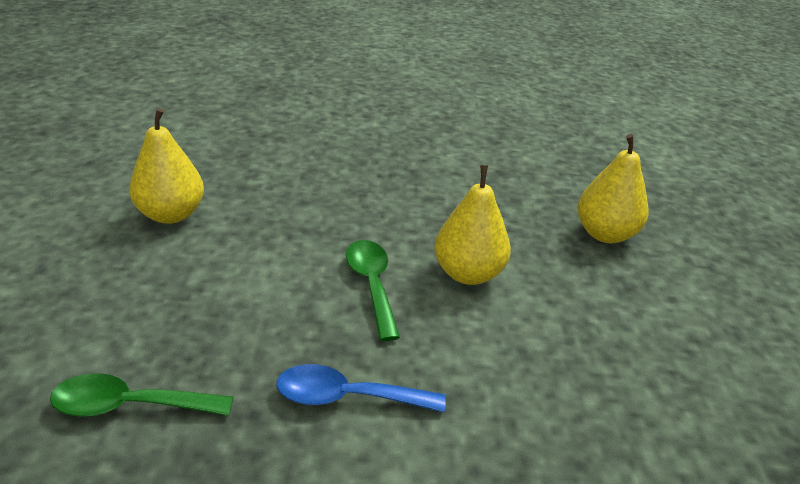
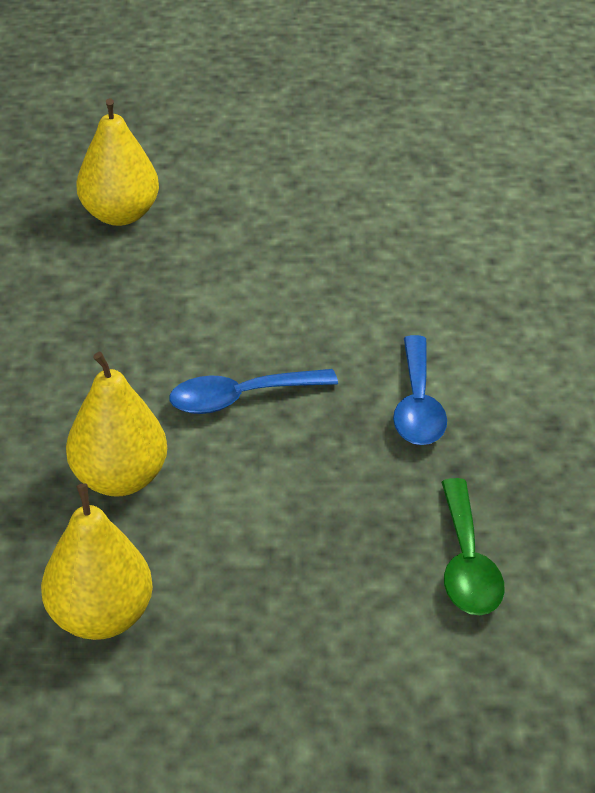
camera: 90 degrees left, 5 degrees up
green spoon [346,240,400,341] -> blue spoon [169,369,338,414]
yellow pear [435,165,511,285] -> yellow pear moved to [66,352,167,497]

